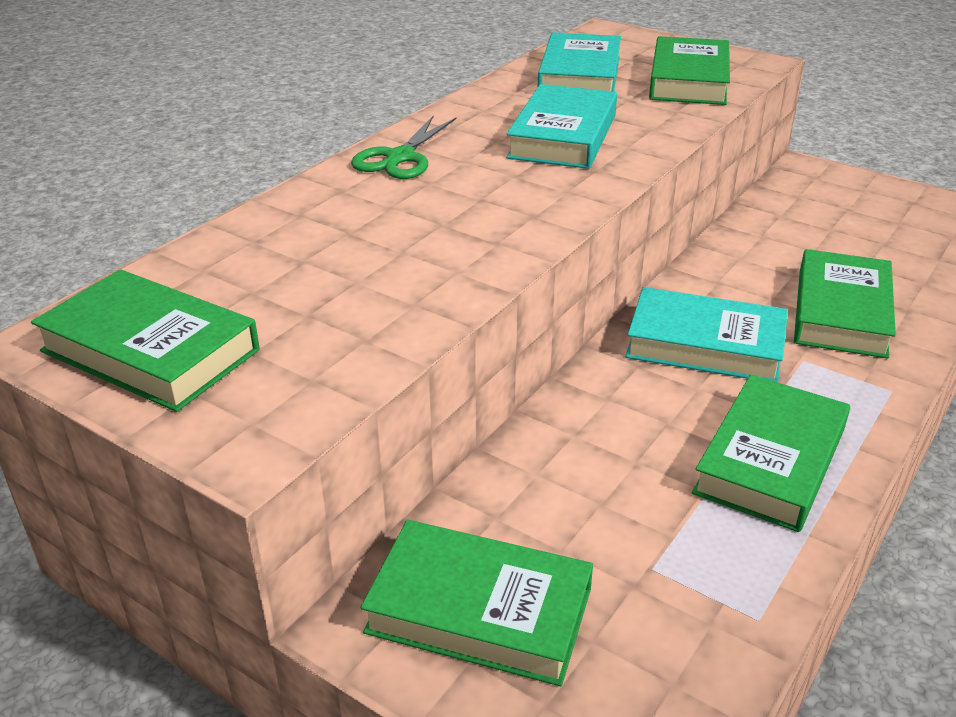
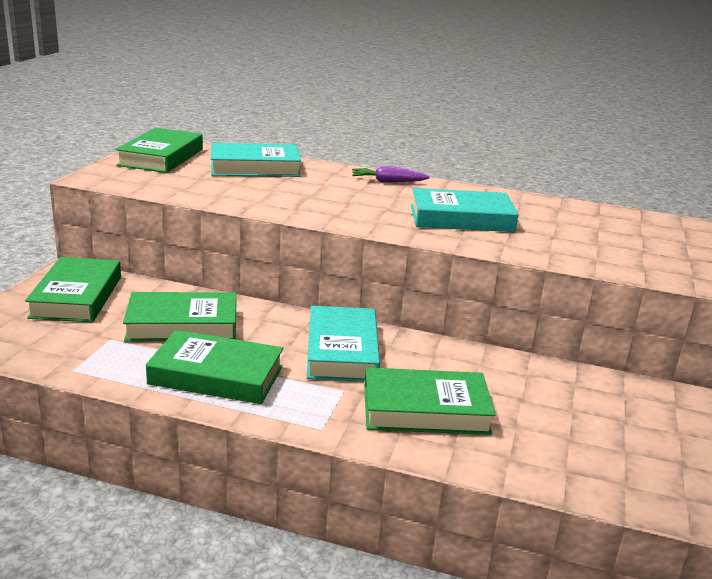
camera: 70 degrees right, 10 degrees down
green scissors [351,115,456,179] -> purple carrot [352,166,430,182]
turquoise book [538,32,621,92] -> turquoise book moved to [211,143,301,177]
green book [649,36,730,105] -> green book moved to [123,292,236,341]

